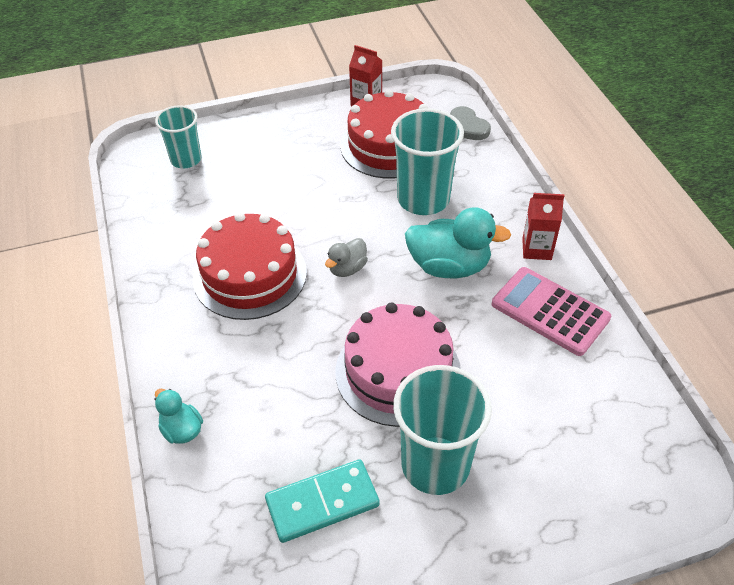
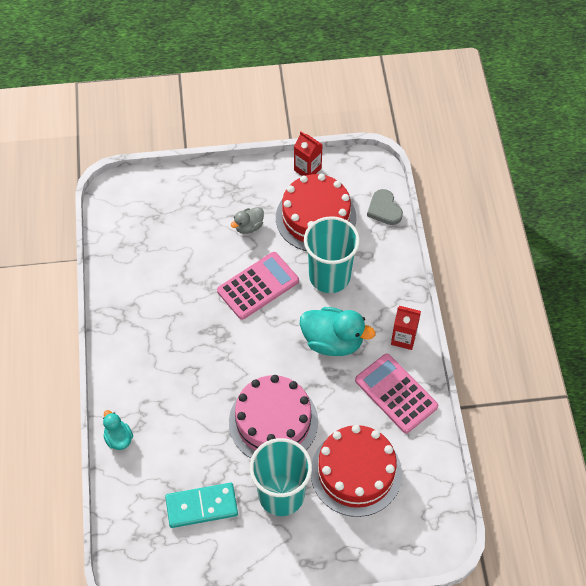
camera: 10 degrees right, 10 degrees up
turquoise cup [155,105,201,169] -> none
red cake [193,212,307,320] -> red cake moved to [311,425,402,517]
grey duck [325,238,368,277] -> grey duck moved to [231,207,264,234]
none -> pink calculator [217,252,299,320]

